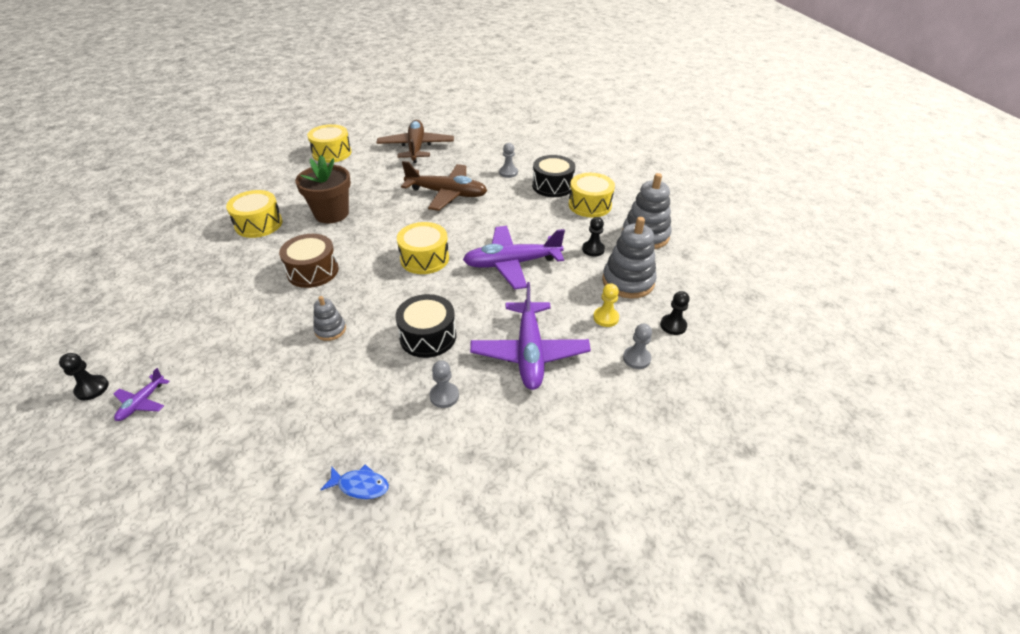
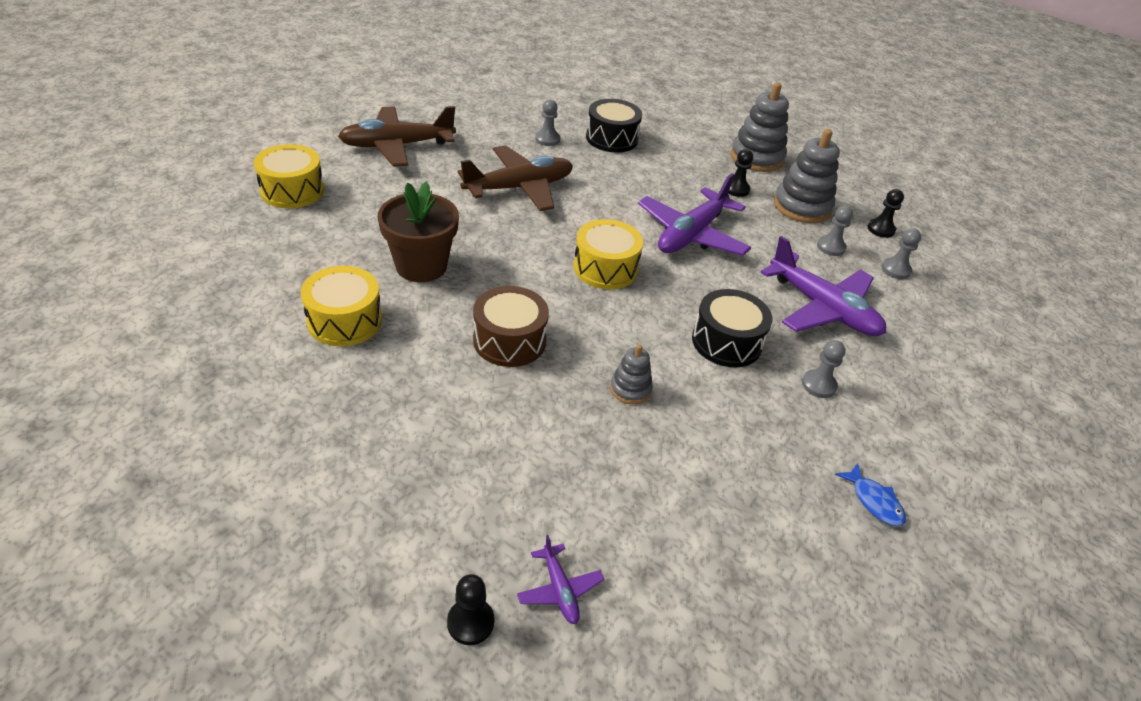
camera: 45 degrees left, 0 degrees up
blue fish [320,464,389,499] -> blue fish turned 90 degrees clockwise [835,463,906,526]
brown plane [376,120,454,163] -> brown plane turned 60 degrees counterclockwise [338,106,456,167]
yellow drum [569,173,615,217] -> none
yellow pawn [593,283,619,327] -> grey pawn [817,206,853,256]

